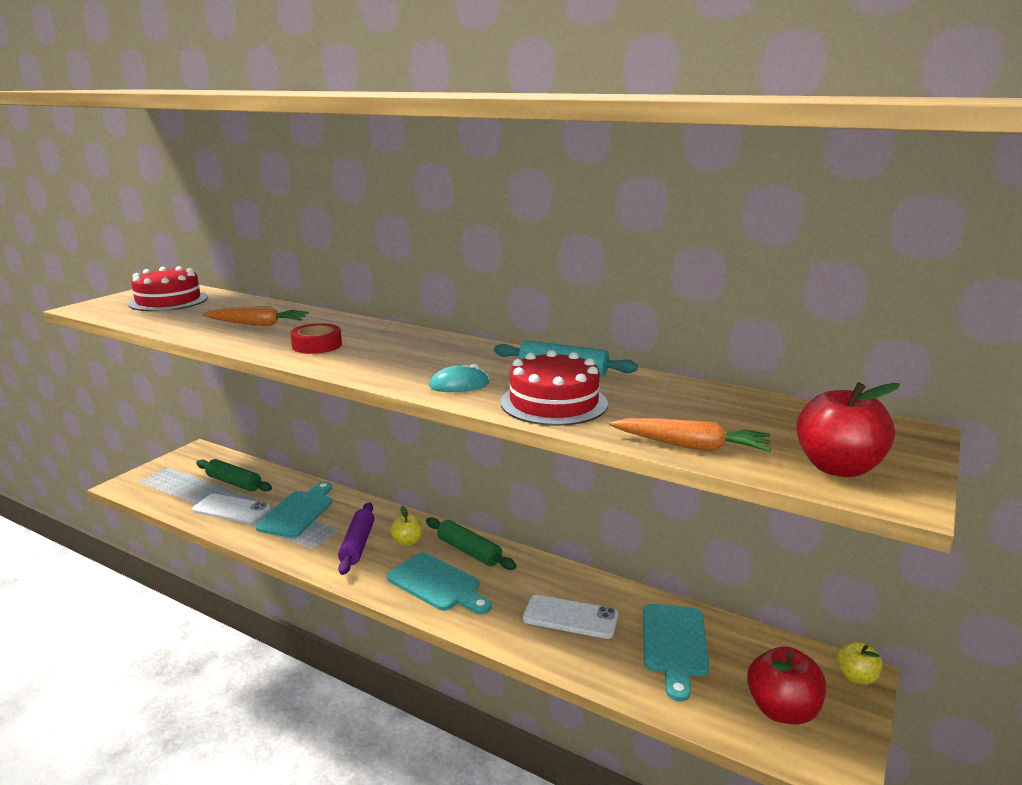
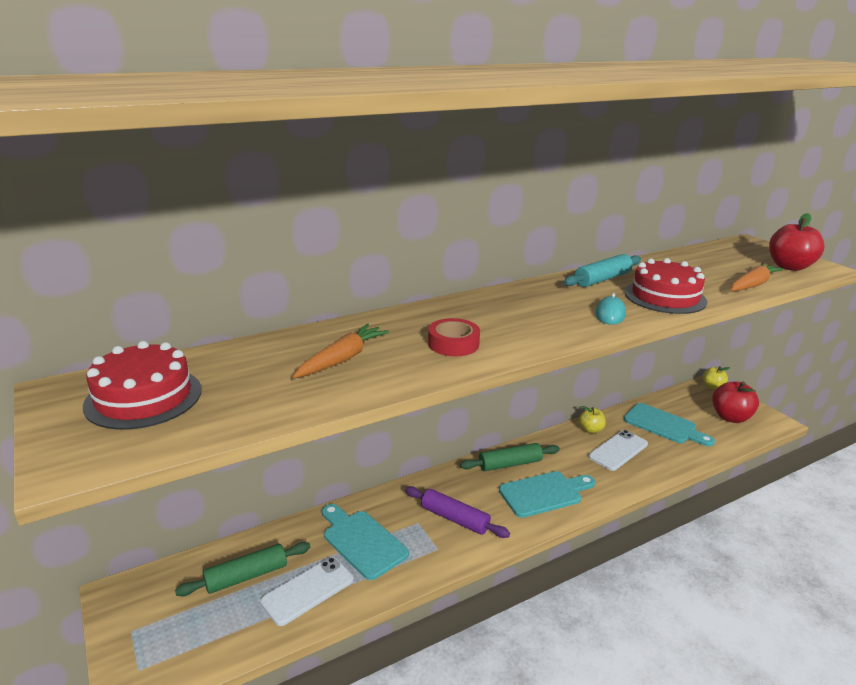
camera: 60 degrees left, 5 degrees up
yellow apple [390,506,423,546] -> yellow apple moved to [579,406,606,433]

